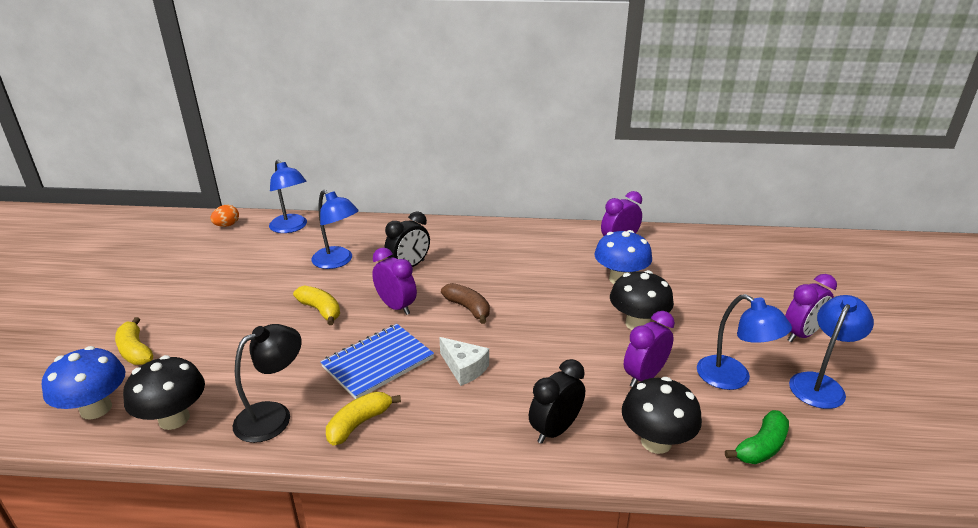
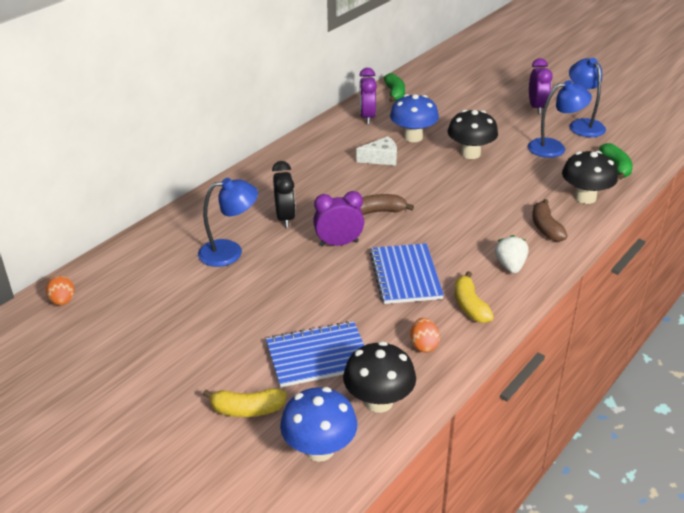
camera: 55 degrees left, 5 degrees up
black lamp [233,324,302,443] -> orange egg [410,318,440,353]
blue lamp [269,160,307,233] -> none
yellow banana [293,285,340,325] -> none
white cheese [439,337,489,386] -> white cheese moved to [356,136,397,166]
black clock [529,359,585,444] -> brown banana [532,199,568,242]
purple clock [624,311,675,387] -> none
none -> blue notebook [266,321,365,387]
none -> green banana [384,73,405,102]
none -> white strawberry [495,235,529,273]

